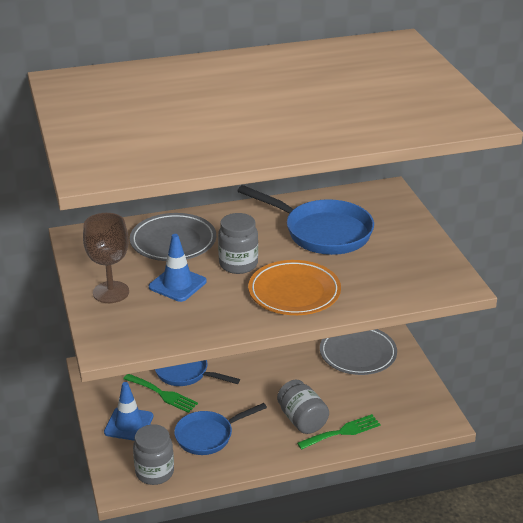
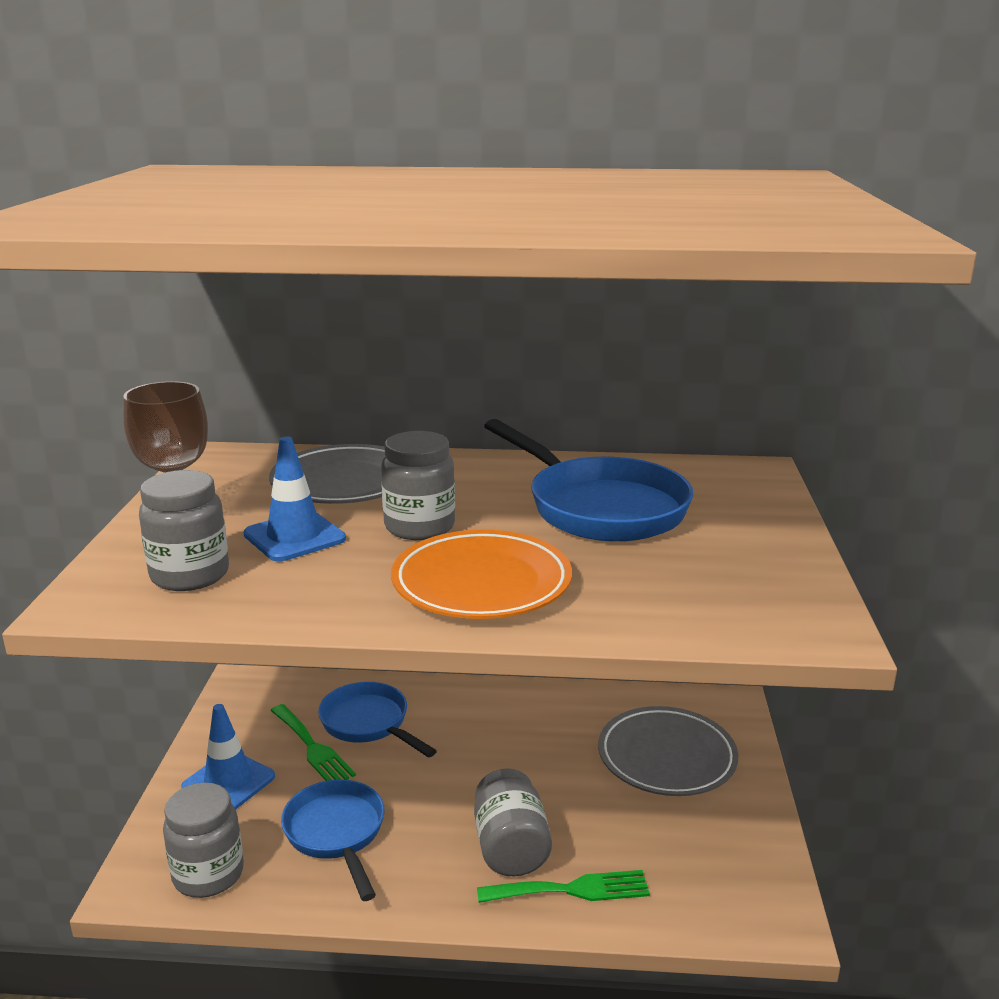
camera: 20 degrees right, 10 degrees down
blue pan [174,403,267,455] -> blue pan turned 75 degrees clockwise [281,779,385,901]
none -> grey jar [139,470,229,591]

